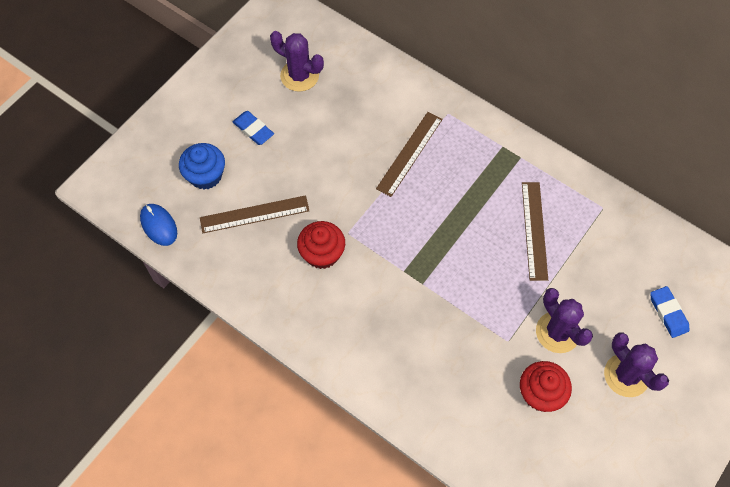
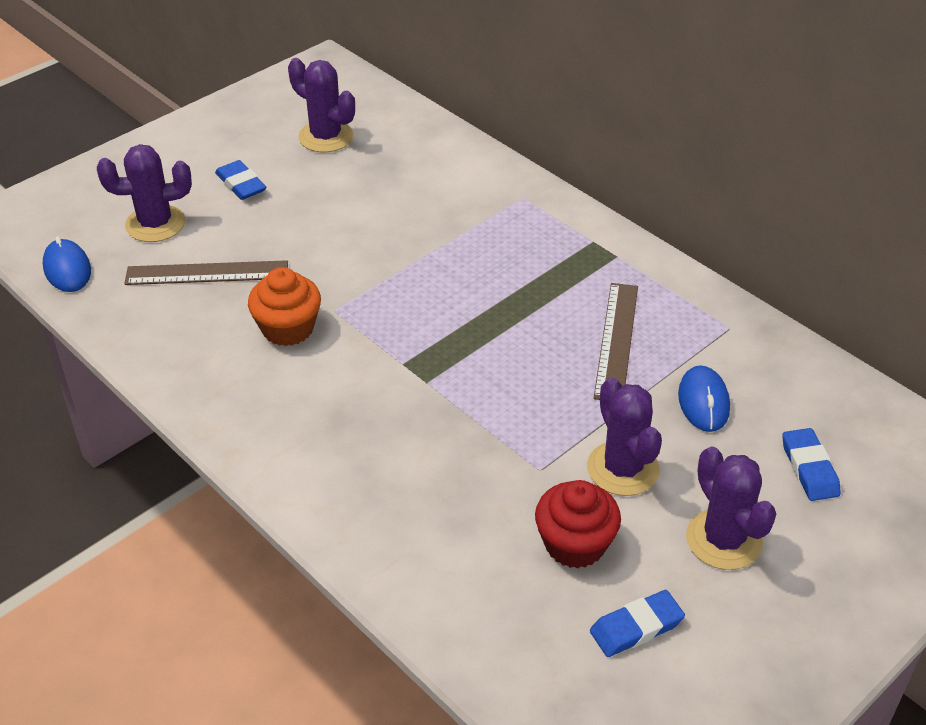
camera: 10 degrees right, 20 degrees down
blue cupcake [179,143,225,190] -> purple cactus [97,144,192,242]
red cupcake [297,221,345,269] -> orange cupcake [248,267,321,346]
brown ruler [376,112,443,197] -> none
none -> blue eraser [590,590,685,657]
none -> blue mouse [678,365,730,432]

